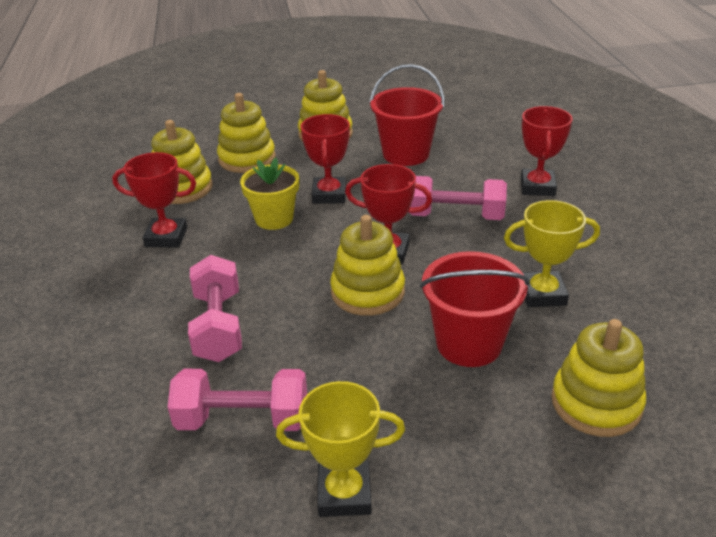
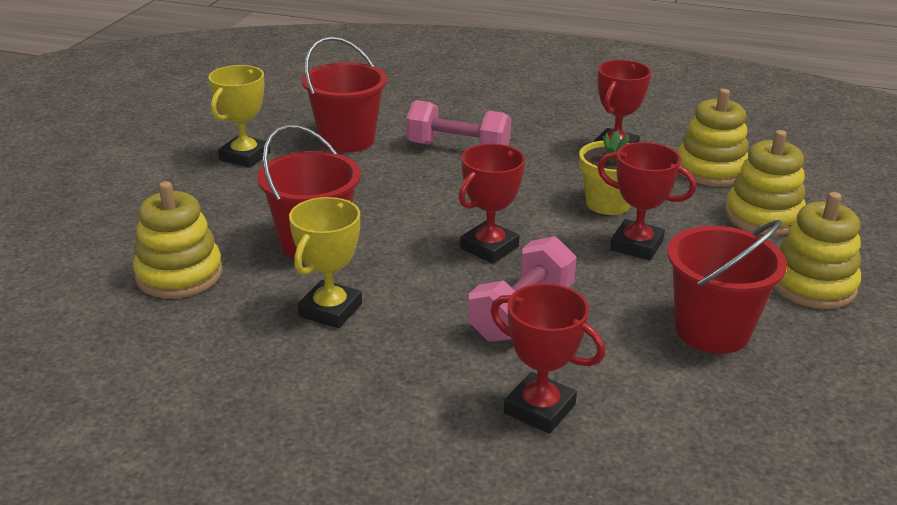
camera: 115 degrees right, 5 degrees down
pink dumbbell [168,369,307,431] -> red bucket [302,36,387,153]
yellow stacking toy [330,215,405,316] -> none

